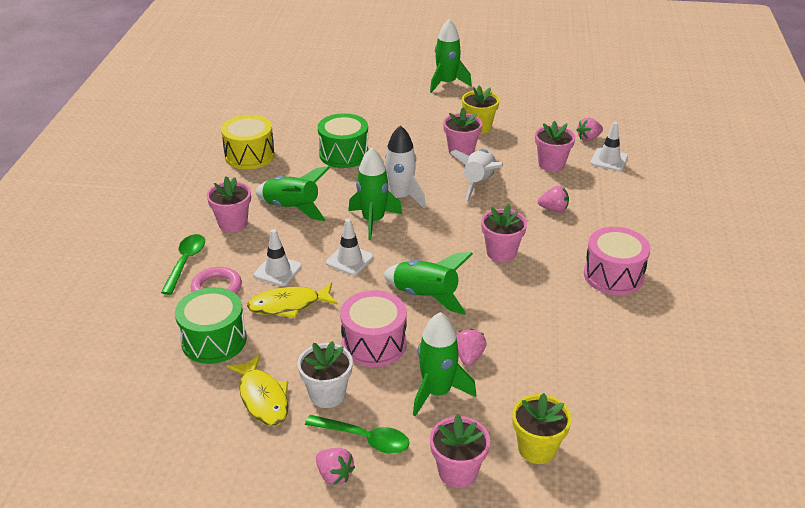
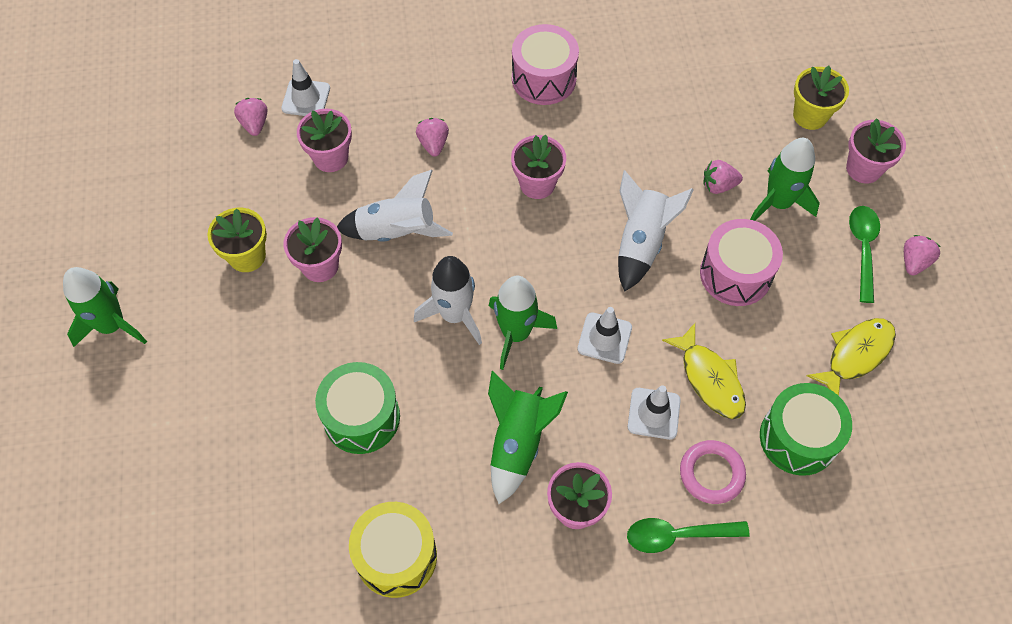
camera: 105 degrees left, 25 degrees up
white flower pot [297,341,353,408] -> none
green rocket [383,252,473,315] -> white rocket [618,170,694,292]
pink strawberry [577,118,603,141] -> pink strawberry turned 150 degrees counterclockwise [234,98,267,136]

